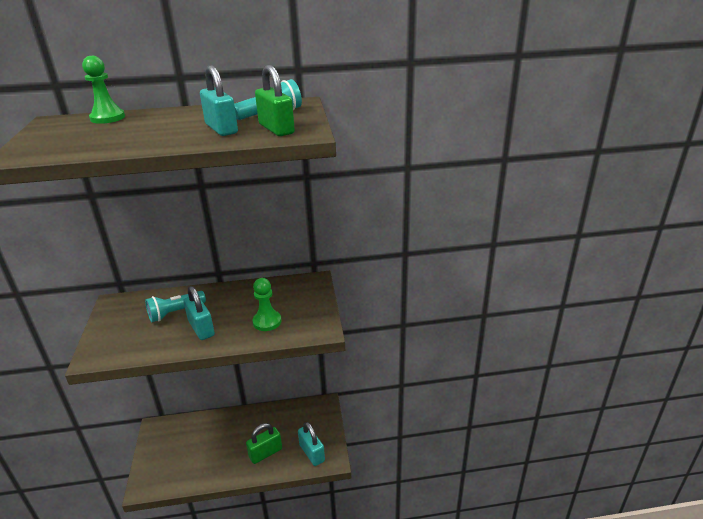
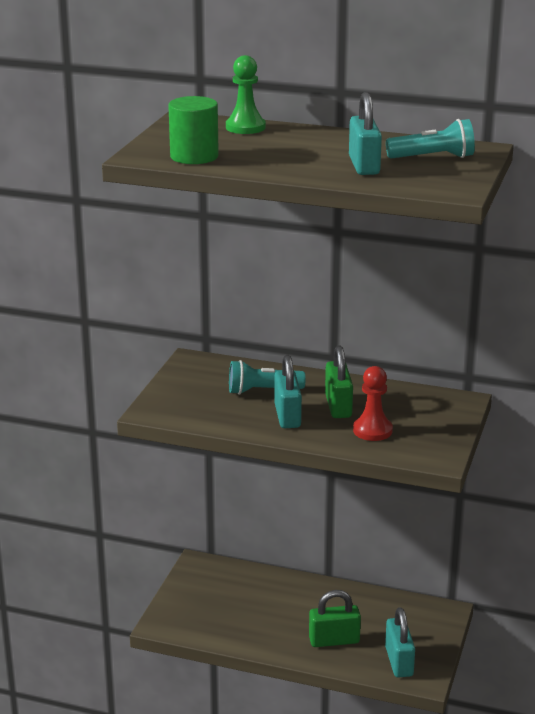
camera: 25 degrees right, 5 degrees down
green pawn [253,278,282,331] -> red pawn [353,366,393,441]
green padlock [255,65,295,136] -> green padlock moved to [325,345,353,418]
none -> green cylinder [168,96,219,164]

